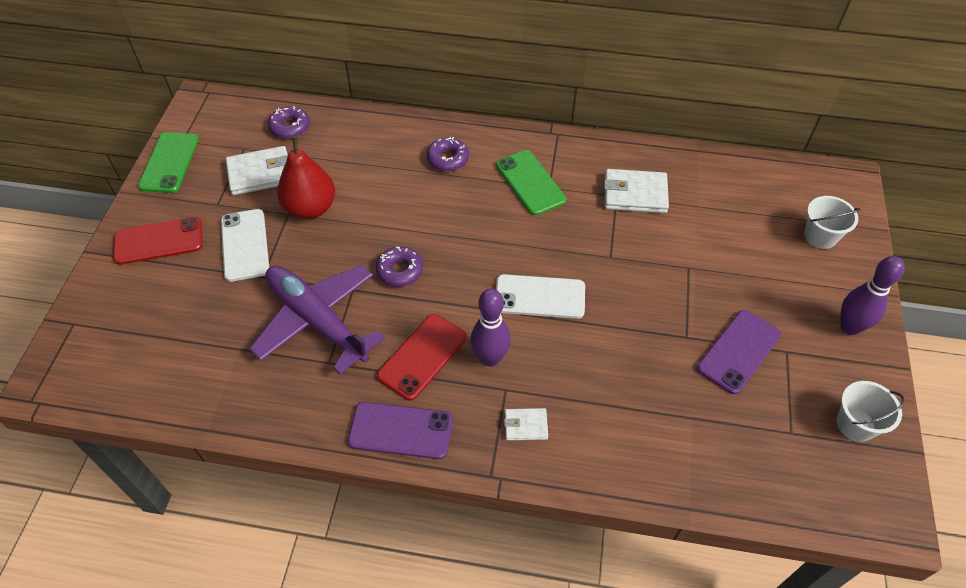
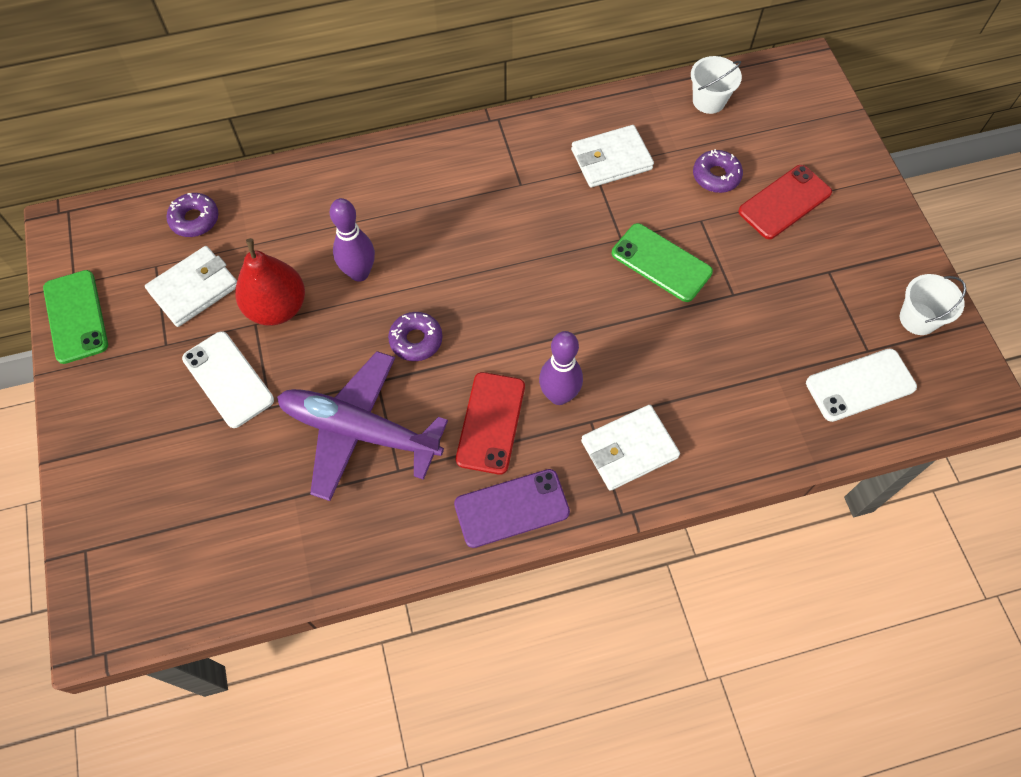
camera: 25 degrees left, 10 degrees up
red phone [113,217,203,265] -> red phone moved to [738,165,832,239]
purple donut [427,137,469,171] -> purple donut moved to [693,149,743,193]
green phone [496,150,566,216] -> green phone moved to [612,223,713,302]
white phone [496,274,585,319] -> white phone moved to [806,348,917,422]
white wallet [504,408,548,441] -> white wallet [581,405,680,491], size x1.80
purple phone [697,310,781,394] -> none
white bucket [804,196,861,249] -> white bucket moved to [691,56,742,114]
purple bowling pin [840,256,905,335] -> purple bowling pin moved to [330,198,375,282]

